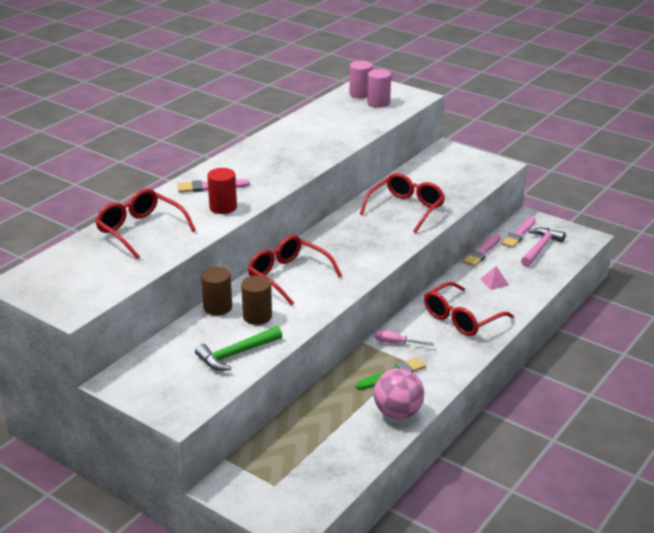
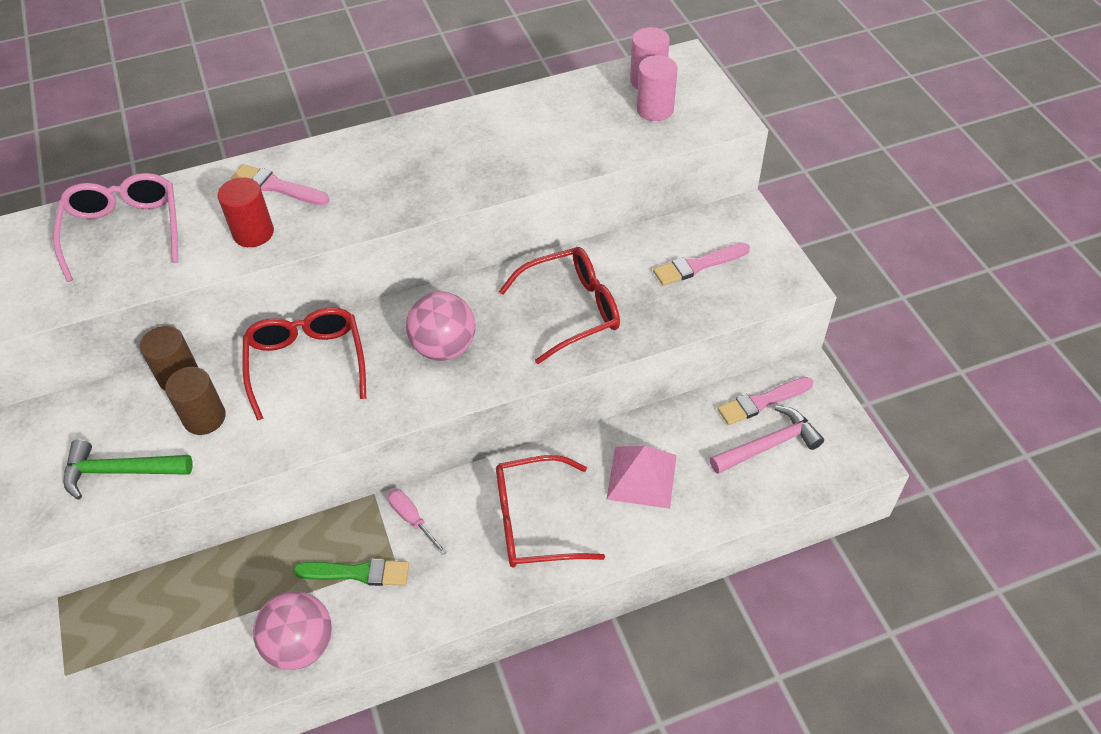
camera: 35 degrees right, 20 degrees up
red glasses [95,188,196,259] -> pink glasses [53,173,178,282]
pink brush [463,234,501,267] -> pink brush moved to [653,243,750,286]
pink pyramid [480,266,509,290] -> pink pyramid [606,446,677,509], size x1.84
none -> pink ball [406,292,475,361]

